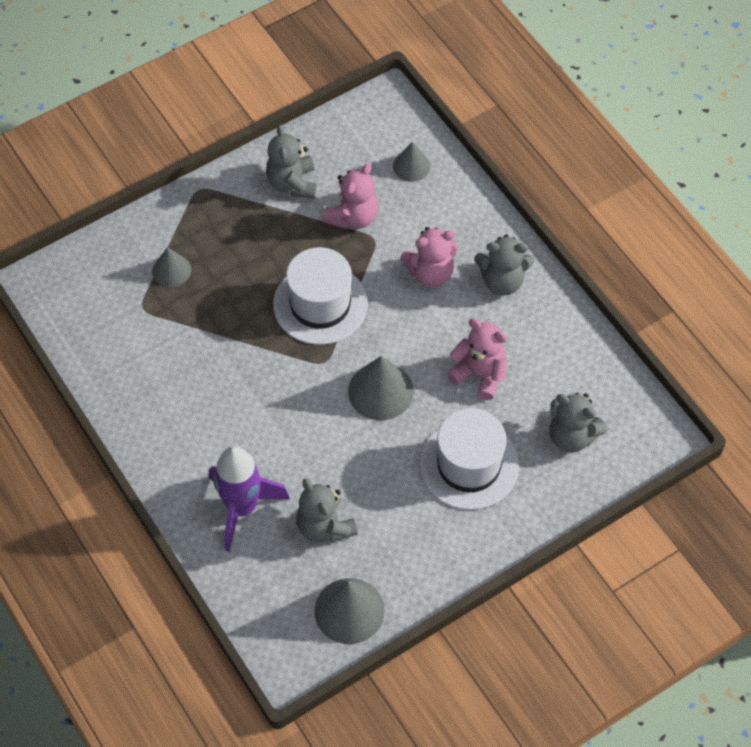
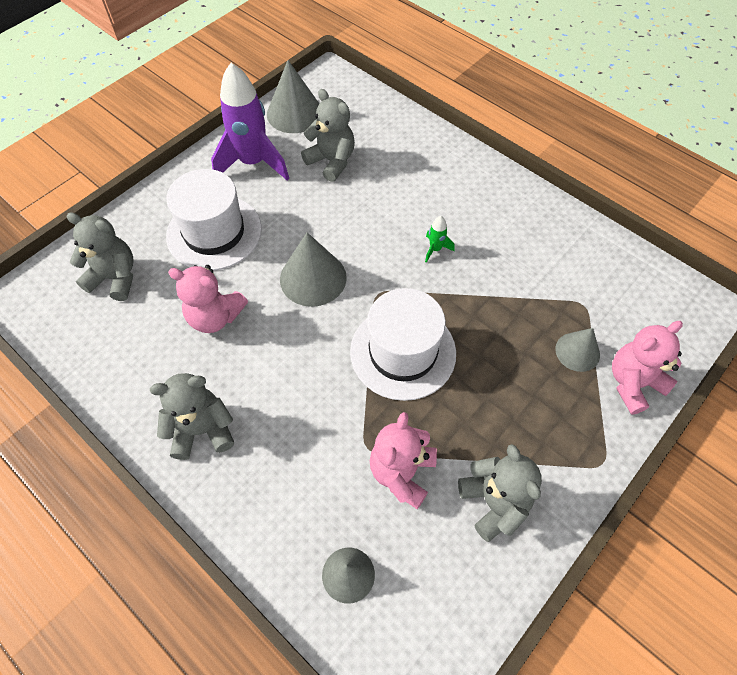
camera: 165 degrees right, 0 degrees up
purple rocket [209,446,290,552] -> purple rocket moved to [211,63,289,180]
pink teddy bear [400,227,457,287] -> pink teddy bear moved to [612,321,683,415]
none -> green rocket [425,216,455,263]

